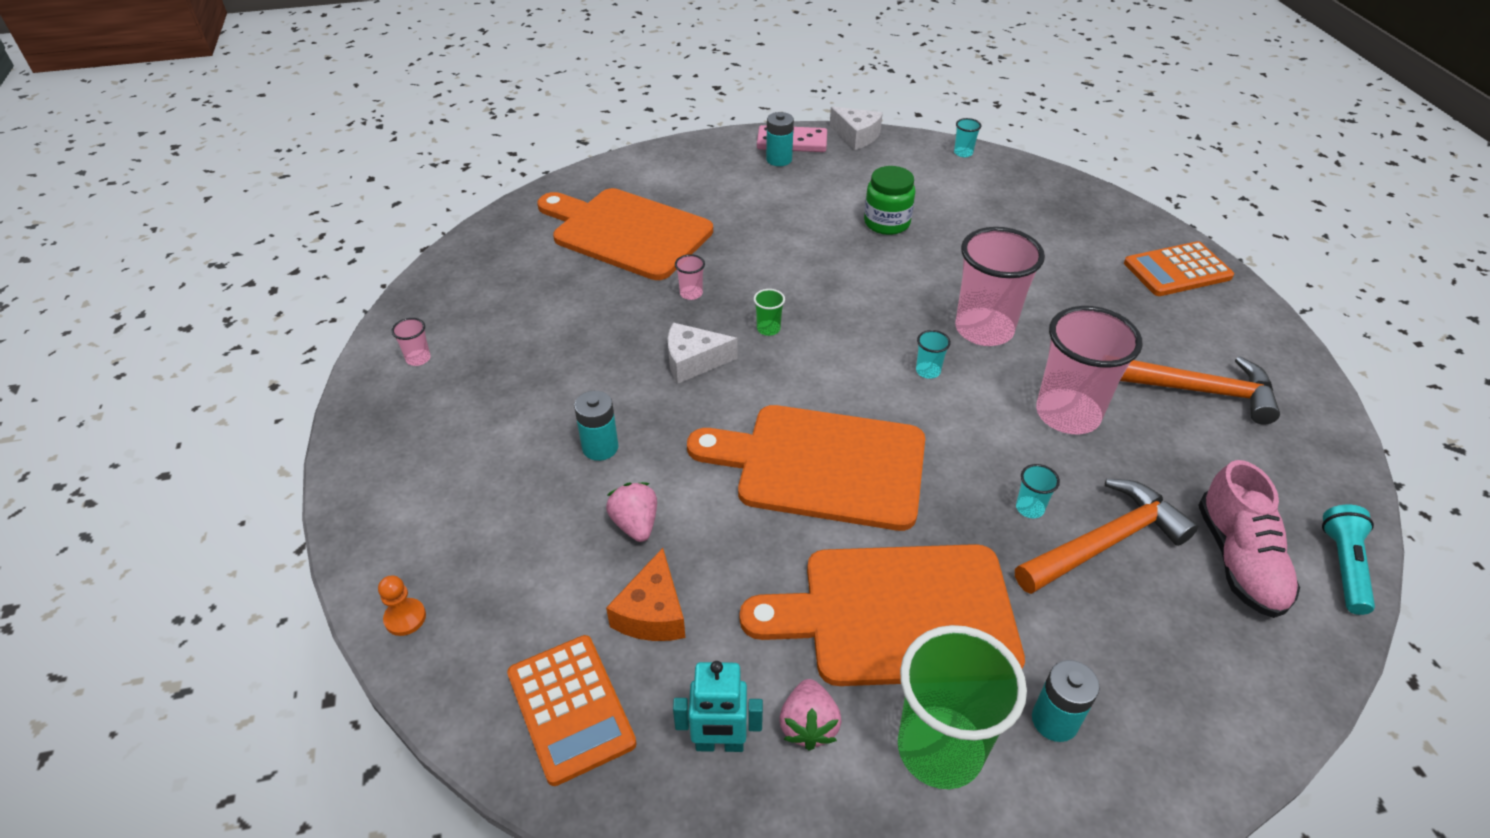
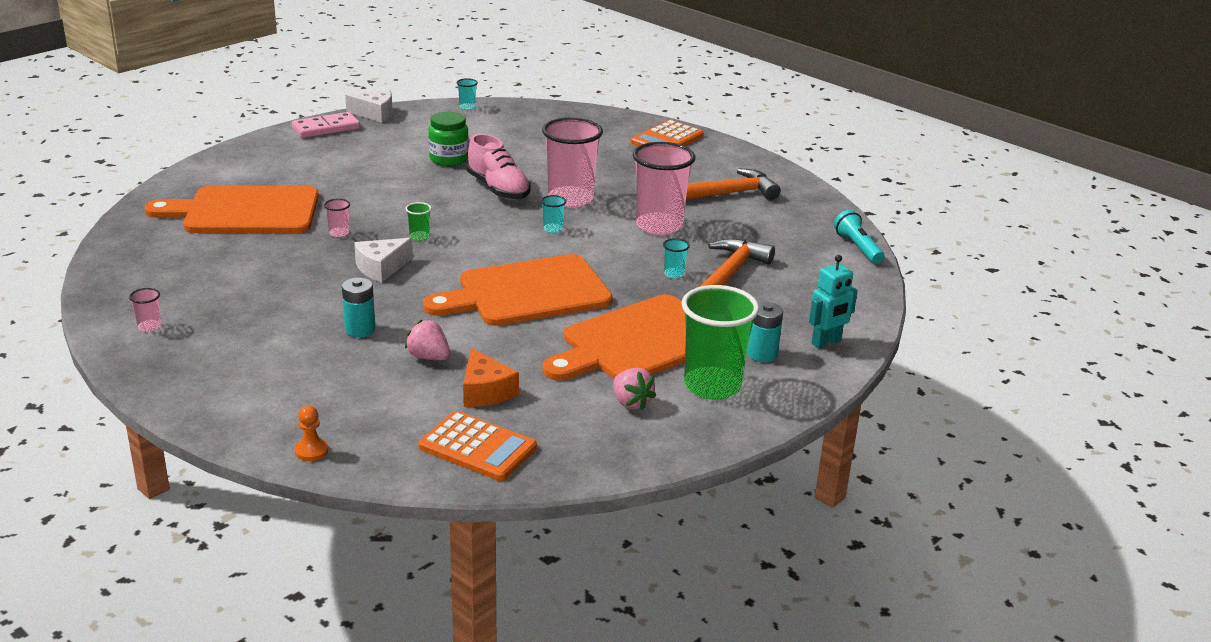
camera: 35 degrees left, 15 degrees down
turquoise robot [673,661,763,752] -> turquoise robot moved to [809,255,858,348]
turquoise battery [766,112,794,166] -> none
pink shoe [1198,460,1300,618] -> pink shoe moved to [467,134,530,200]

